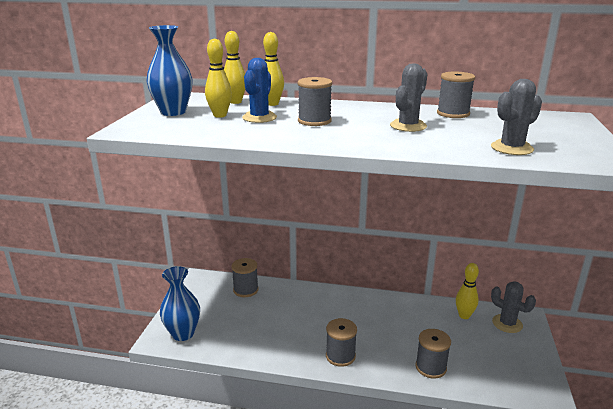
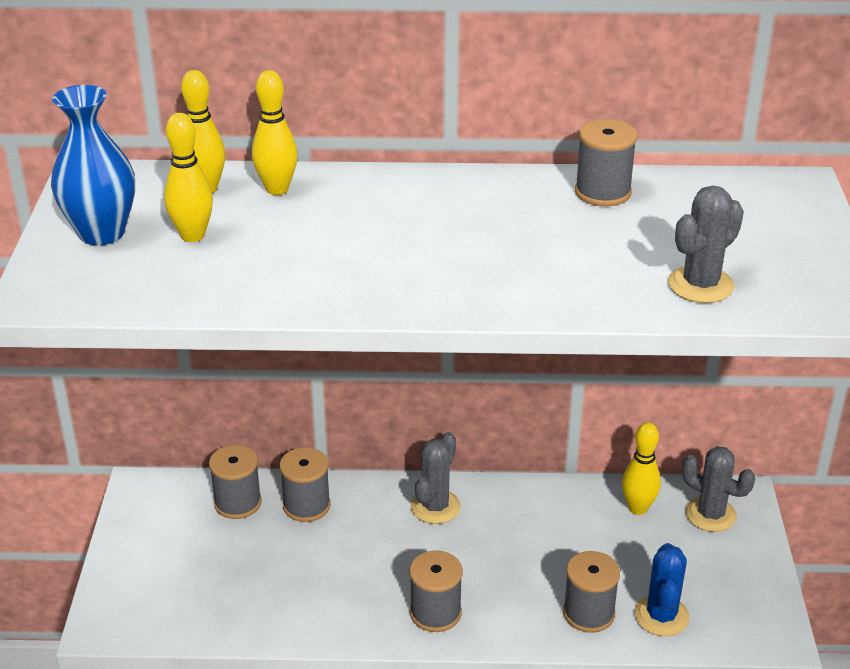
camera: 10 degrees left, 10 degrees up
blue vase [160,266,200,341] -> none
blue cactus [242,58,277,123] -> blue cactus moved to [634,543,690,636]
grey spool [298,77,332,126] -> grey spool moved to [280,447,331,522]
grey cactus [390,63,427,132] -> grey cactus moved to [411,432,461,524]

